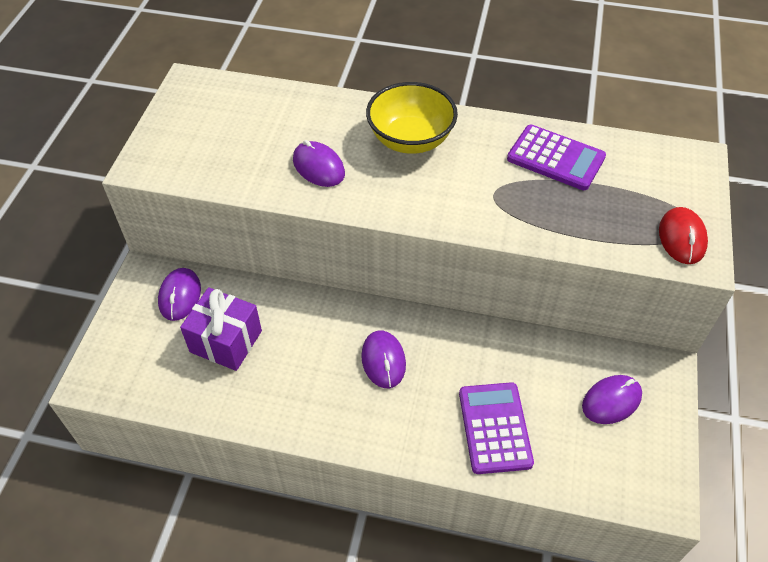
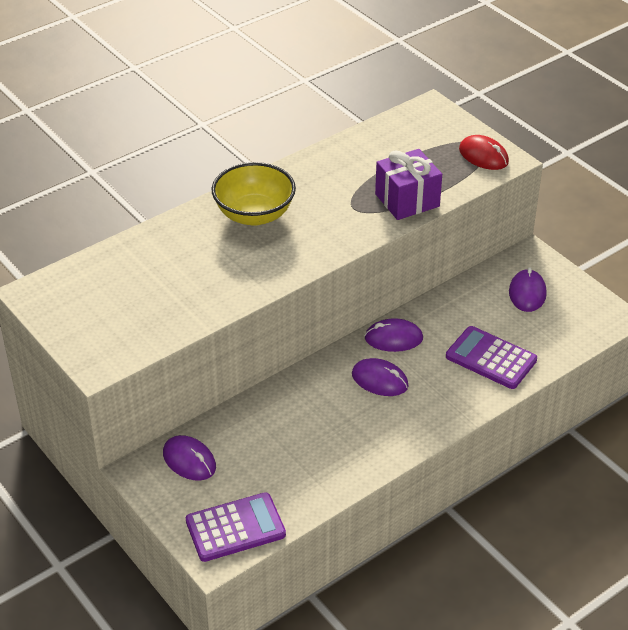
camera: 50 degrees left, 10 degrees down
purple gift [180,287,262,371] -> purple gift moved to [375,149,442,220]
purple mouse [293,140,345,187] -> purple mouse moved to [364,318,423,352]
purple calculator [507,125,606,190] -> purple calculator moved to [186,492,286,562]

